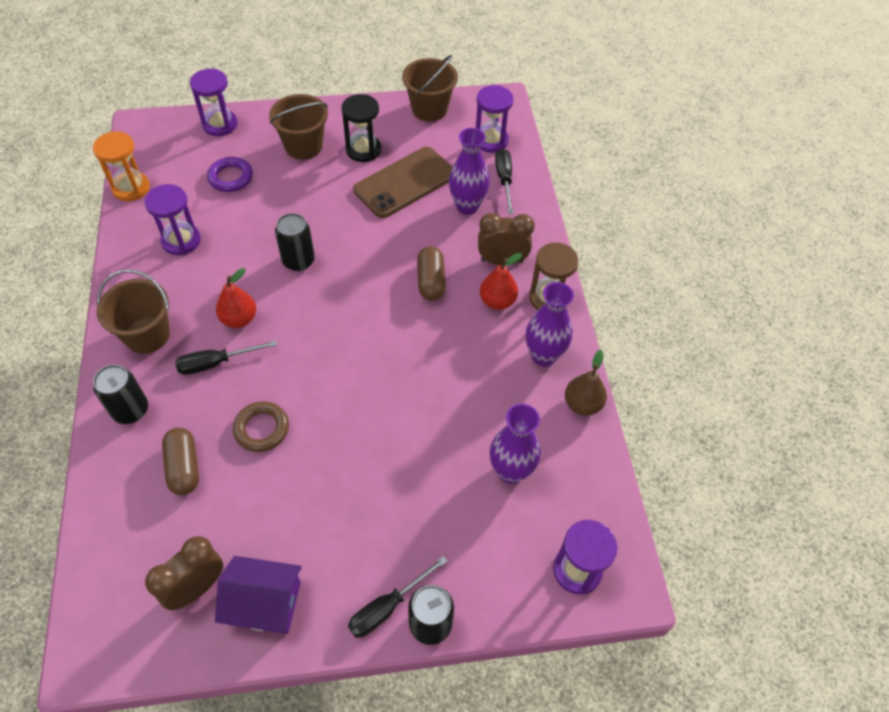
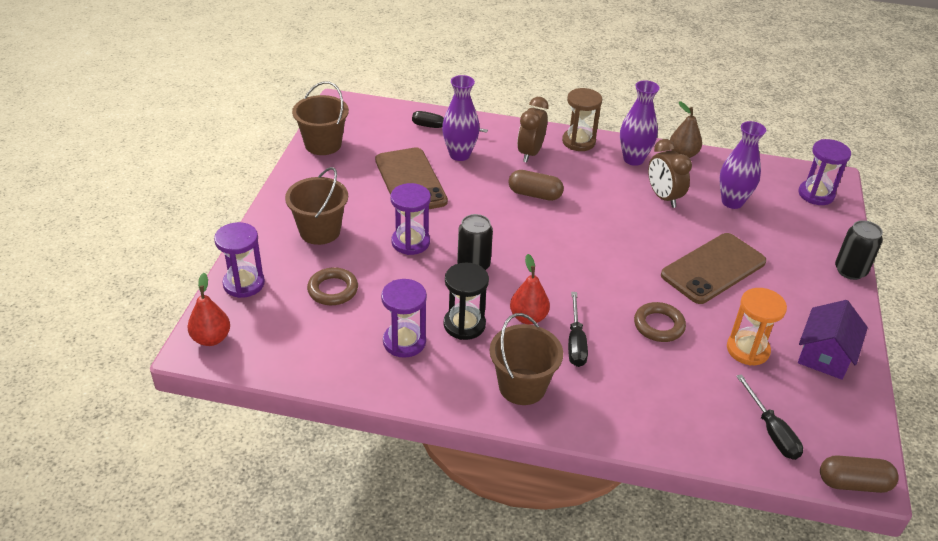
camera: 70 degrees left, 15 degrees down
orange hourglass [93,131,150,201] -> orange hourglass moved to [727,288,787,366]
black can [93,365,148,424] -> none
brown clock [145,536,223,610] -> brown clock moved to [648,139,692,208]
brown capsule [162,428,199,495] -> brown capsule moved to [820,455,899,493]
purple ring [207,157,253,192] -> brown ring [307,267,358,305]
black hourglass [341,94,381,162] -> black hourglass moved to [444,262,489,340]
black screwdriver [348,556,447,638] -> black screwdriver moved to [736,374,803,460]
purple hourglass [476,85,514,153] -> purple hourglass moved to [390,183,431,255]
red pear [480,253,522,310] -> red pear moved to [187,273,230,346]
none -> brown phone [661,233,766,304]

